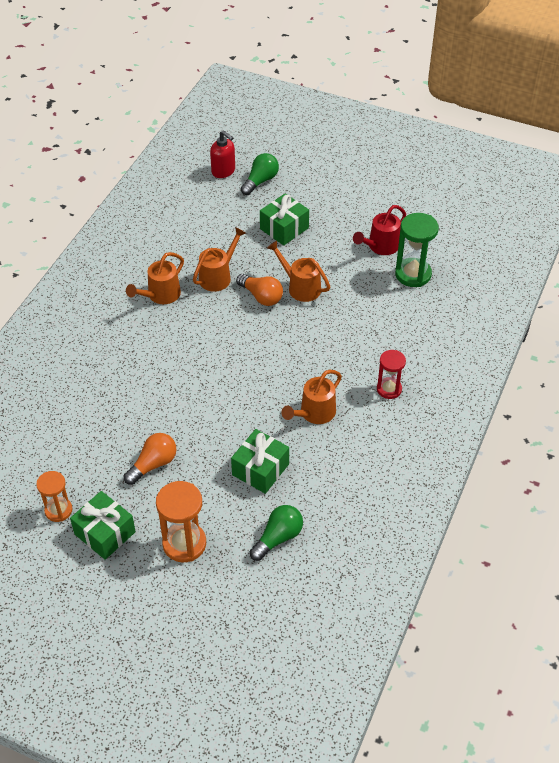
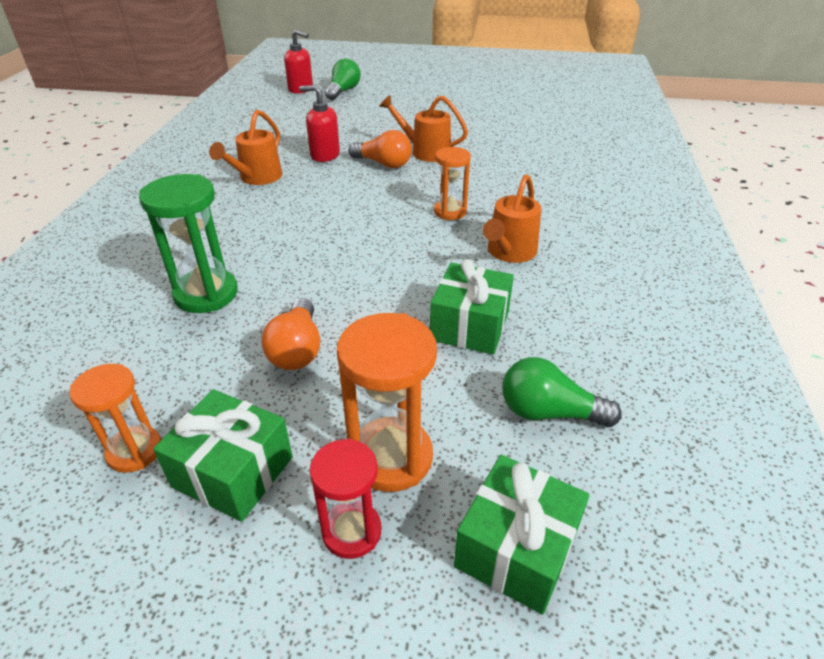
camera: 15 degrees left, 10 degrees down
orange light bulb [124,433,176,485] -> orange light bulb turned 150 degrees clockwise [261,298,320,370]
orange watering can [193,227,246,292] -> red soap dispenser [299,85,340,162]
green light bulb [250,505,303,561] -> green light bulb turned 105 degrees counterclockwise [502,357,622,427]
green gift [260,193,309,246] -> green gift moved to [454,455,590,615]
red watering can [353,205,406,255] -> none
red hourglass [377,350,406,399] -> red hourglass moved to [310,439,381,559]
green hourglass [395,213,439,287] -> green hourglass moved to [139,174,238,313]
none -> orange hourglass [434,147,471,220]

